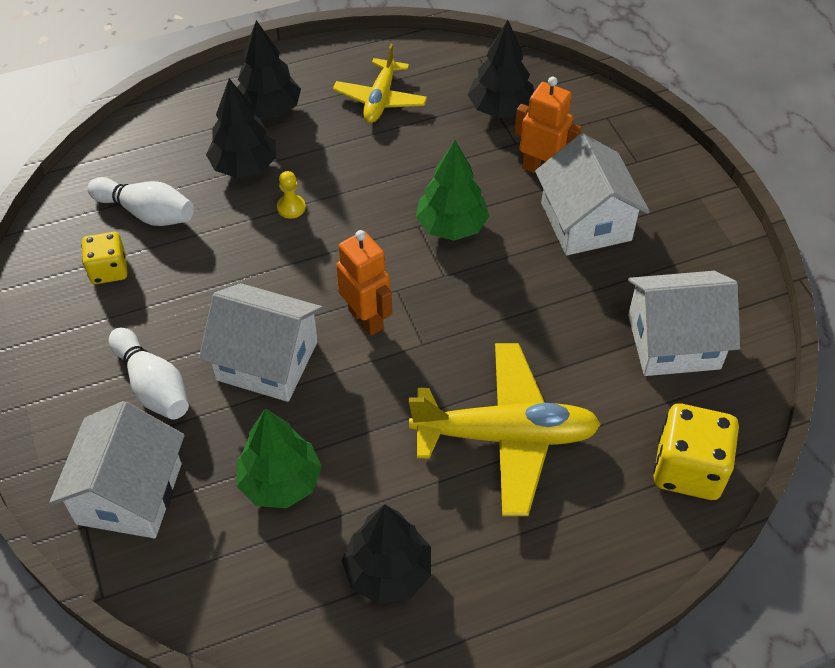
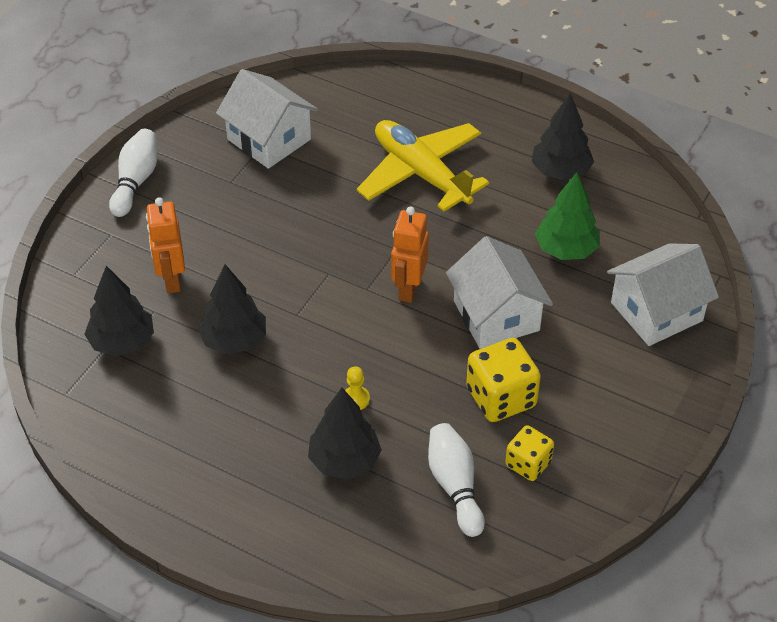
camera: 130 degrees left, 5 degrees down
white bowling pin [109,328,189,420] -> white bowling pin moved to [109,129,158,217]
black tree [237,20,301,118] -> black tree moved to [198,264,266,354]
yellow plane [333,44,427,123] -> none
green tree [416,140,489,241] -> none
white house [535,133,650,256] -> none
yellow dice [653,403,739,500] -> yellow dice moved to [466,338,541,422]

